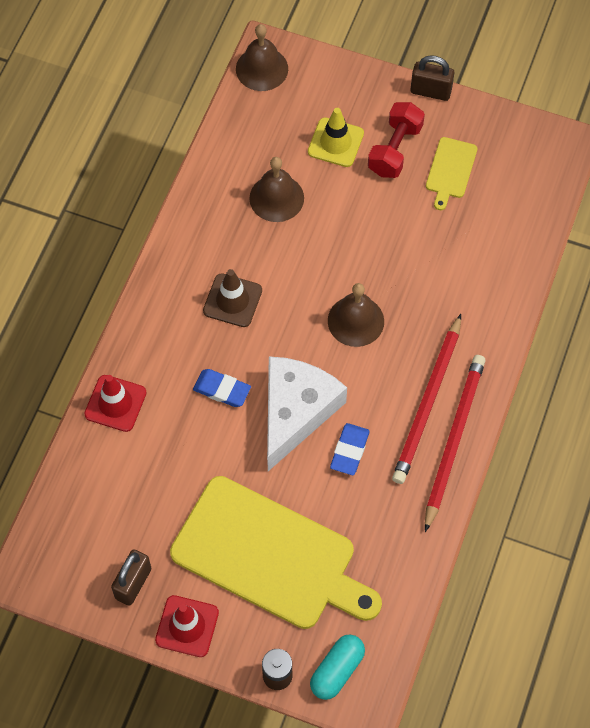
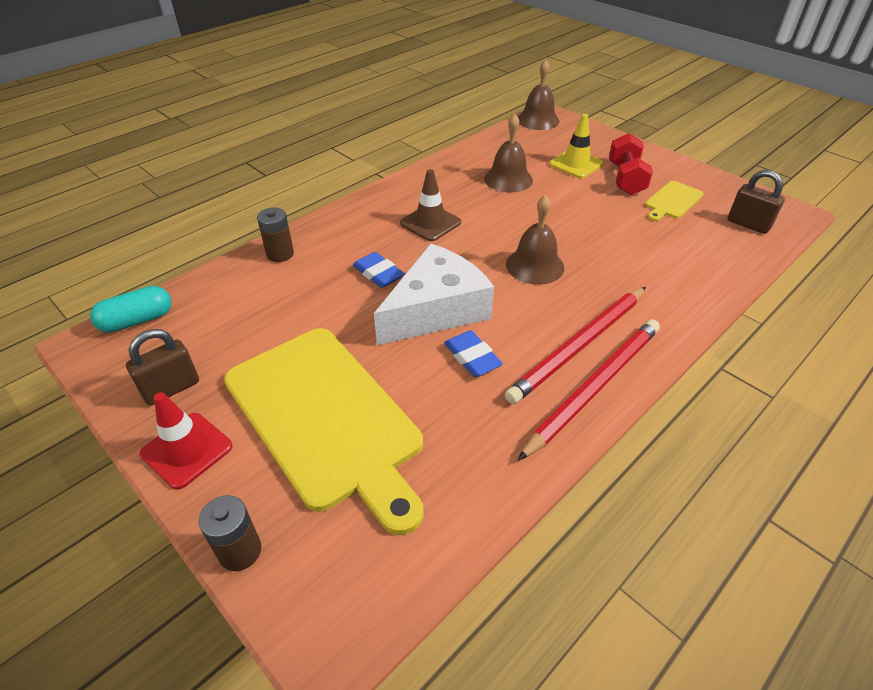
camera: 25 degrees right, 20 degrees down
red traffic cone [84,375,147,432] -> brown battery [257,208,294,262]
turquoise capsule [310,634,365,700] -> turquoise capsule moved to [90,286,171,333]
blue eraser [330,423,370,475] -> blue eraser turned 75 degrees counterclockwise [444,330,503,377]
red dumbbell [368,102,425,178] -> red dumbbell turned 45 degrees counterclockwise [609,133,653,195]
brown padlock [410,55,454,101] -> brown padlock moved to [728,170,785,234]

